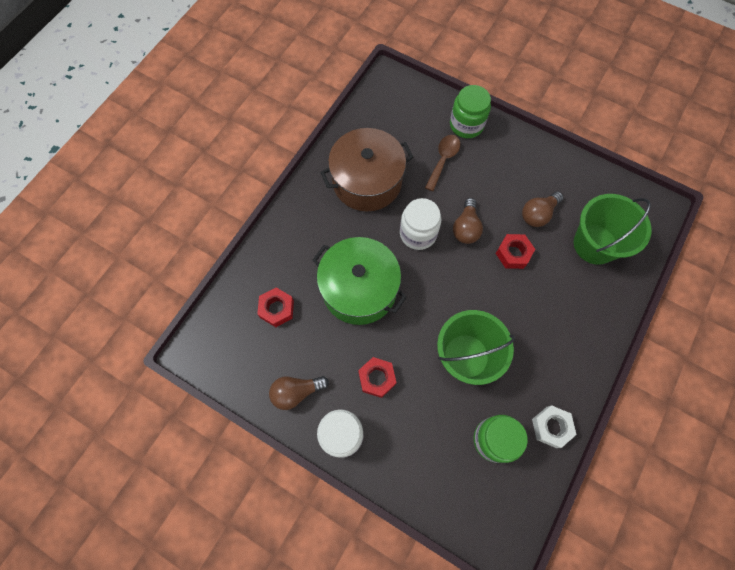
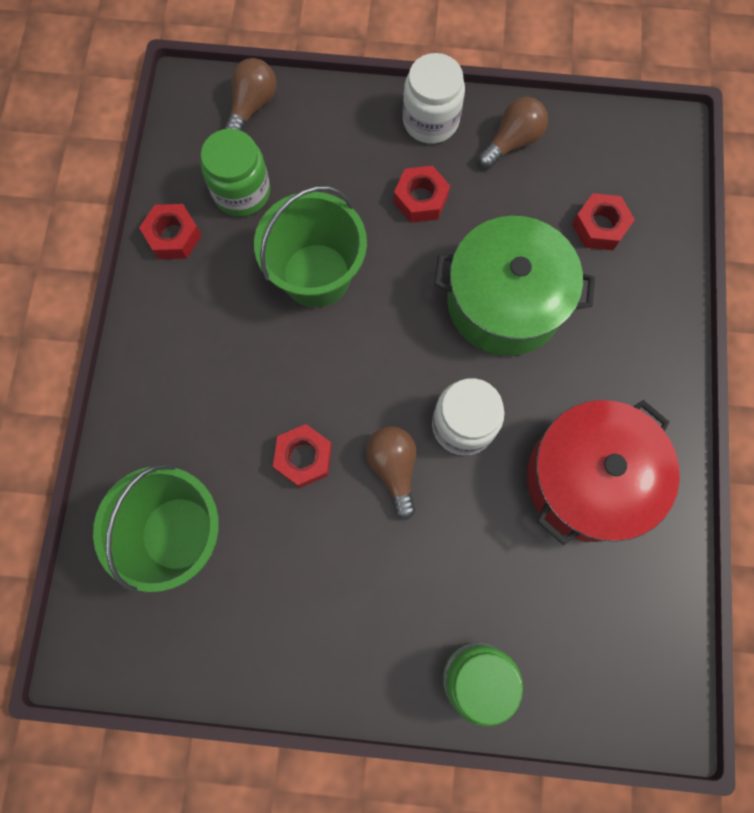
camera: 155 degrees right, 5 degrees up
brown pot [320,128,413,211] -> red pot [527,400,680,545]
brown spoon [425,135,460,191] -> none
brown light bulb [522,192,563,227] -> brown light bulb moved to [224,58,277,131]
white nut [532,405,577,448] -> red nut [139,204,202,259]

